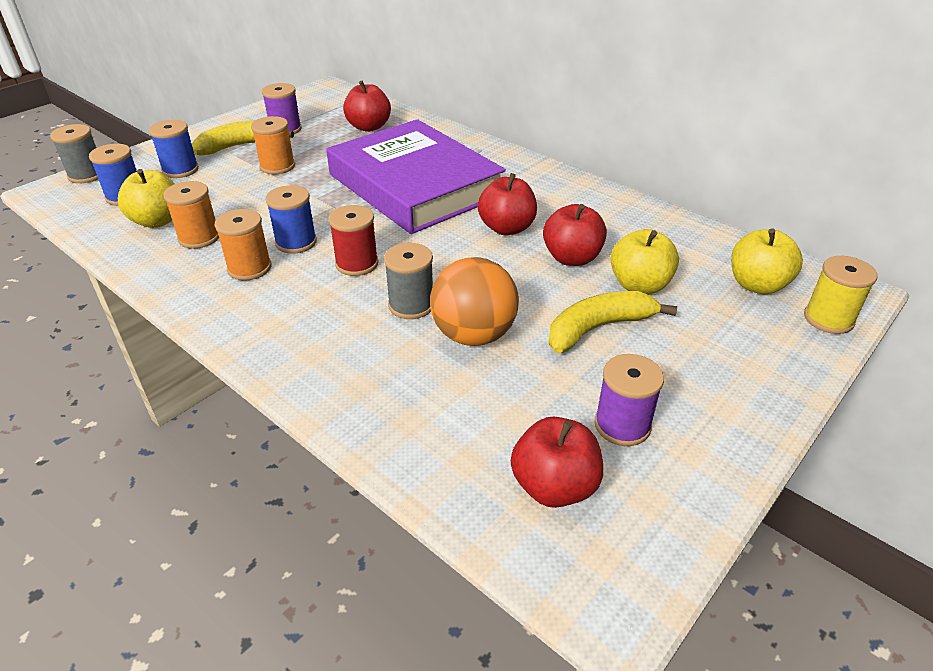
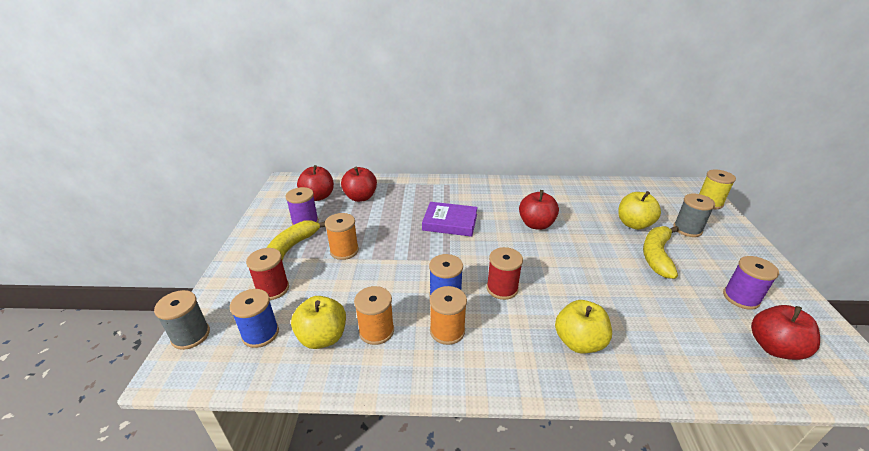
camera: 40 degrees left, 5 degrees down
blue spool [149,120,199,178] -> red spool [246,248,289,300]
purple book [326,119,506,234] -> purple book [422,202,478,237], size x0.47
grey spool [384,243,433,319] -> grey spool moved to [673,193,715,237]
orange ball [430,257,519,346] -> none
red apple [543,204,607,266] -> red apple moved to [297,165,334,201]
yellow apple [731,228,803,294] -> yellow apple moved to [555,300,612,353]

